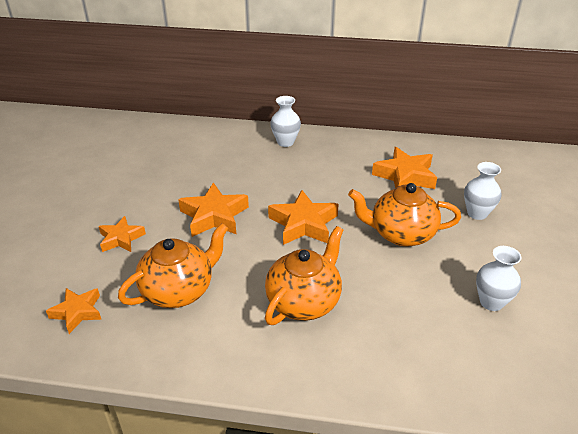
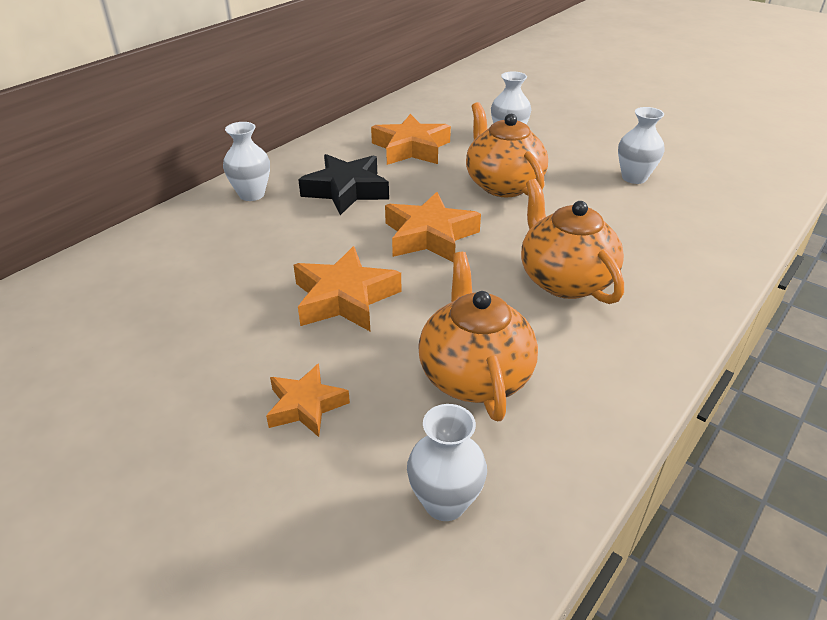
camera: 60 degrees left, 0 degrees up
orange star [46,288,102,334] -> white vase [407,404,487,521]
orange teapot [348,183,461,247] -> orange teapot turned 120 degrees clockwise [466,102,548,197]
none -> black star [298,154,389,215]

